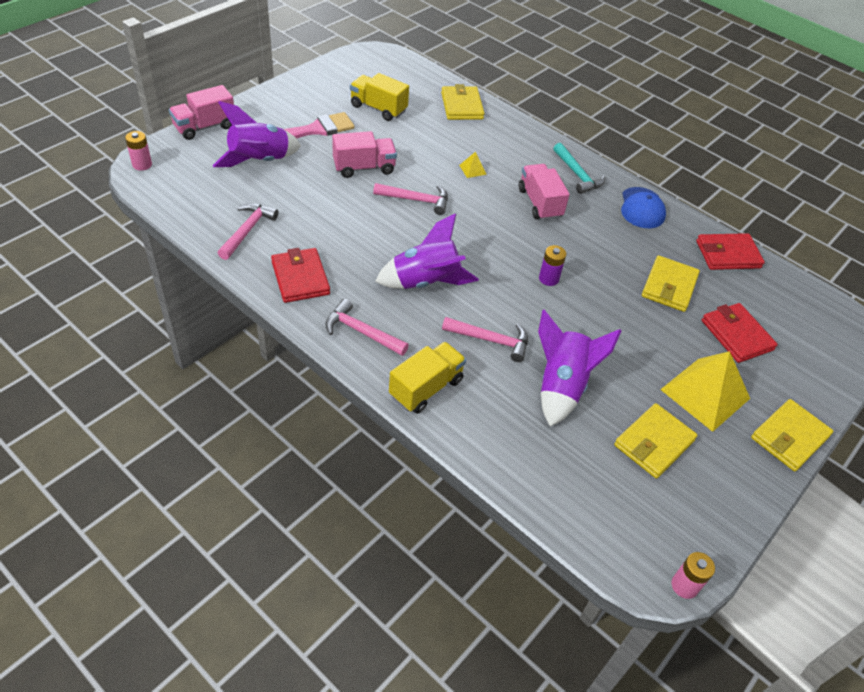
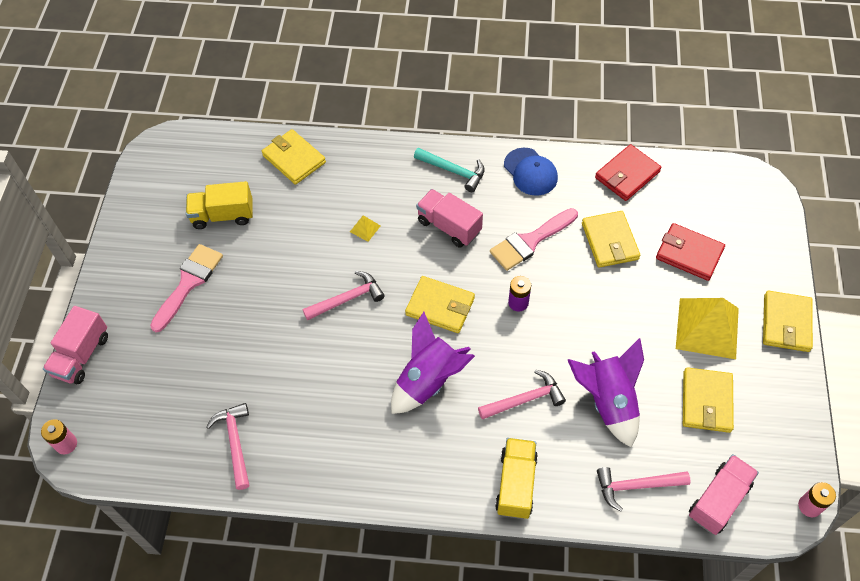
camera: 30 degrees left, 10 degrees up
purple rocket [212,101,301,167] -> none
red wallet [271,248,330,303] -> none
pink hammer [325,299,409,356] -> pink hammer moved to [597,467,690,512]
pink truck [332,131,397,178] -> pink truck moved to [689,454,759,535]
none -> yellow wallet [405,276,475,333]
none -> pink brush [490,208,578,271]

